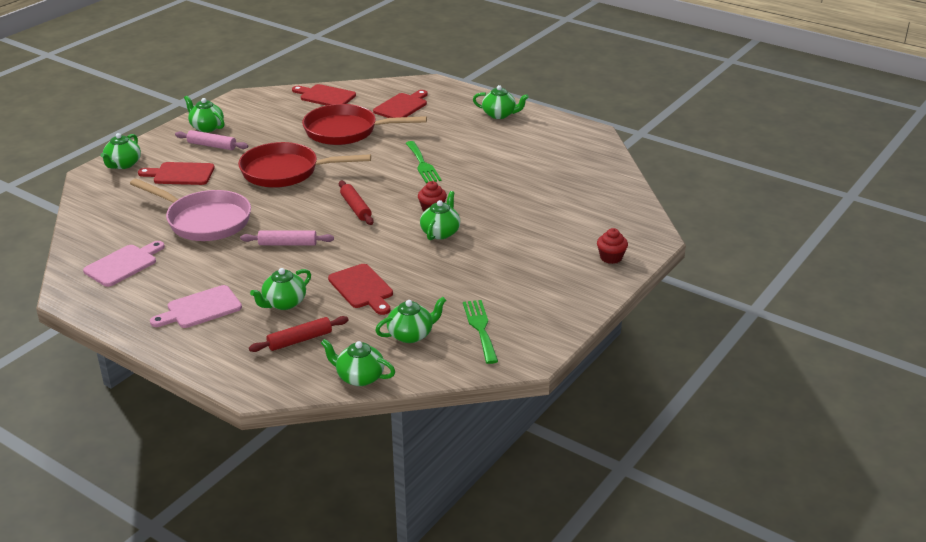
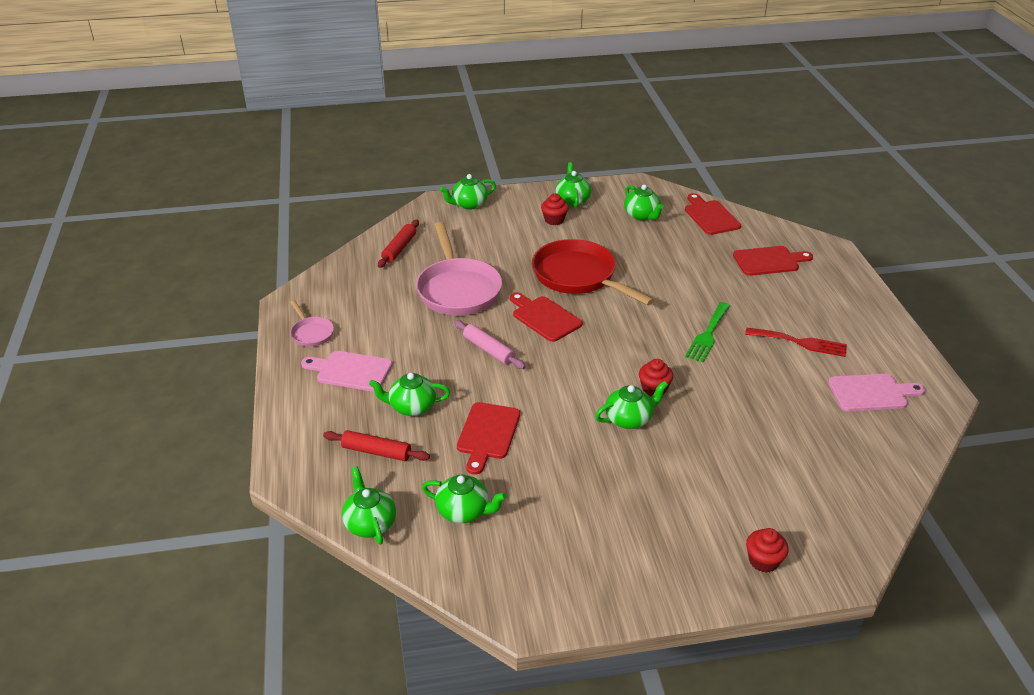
camera: 45 degrees right, 5 degrees up
pink cutting board [83,241,165,287] -> pink cutting board moved to [828,374,925,411]
red cutting board [138,162,215,185] -> red cutting board moved to [510,292,583,342]
pink rolling pin [175,130,248,150] -> red cupcake [541,193,569,225]
red pan [302,104,427,145] -> none
red rolling pin [339,181,374,225] -> red rolling pin moved to [378,220,419,268]
green fork [463,300,498,364] -> none
green teapot [473,85,529,119] -> green teapot moved to [624,185,664,220]
none -> pink pan [290,300,334,347]
none -> red fork [745,328,847,357]

